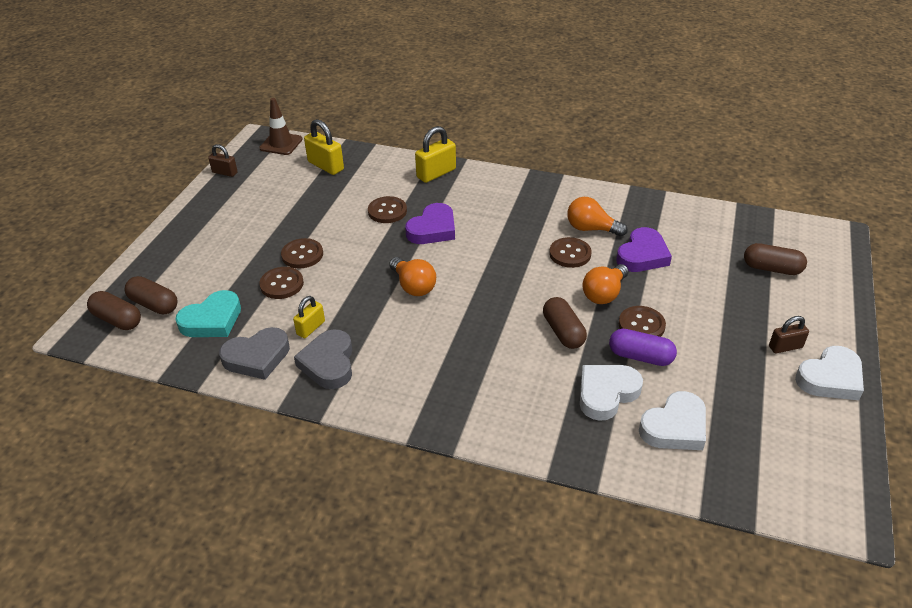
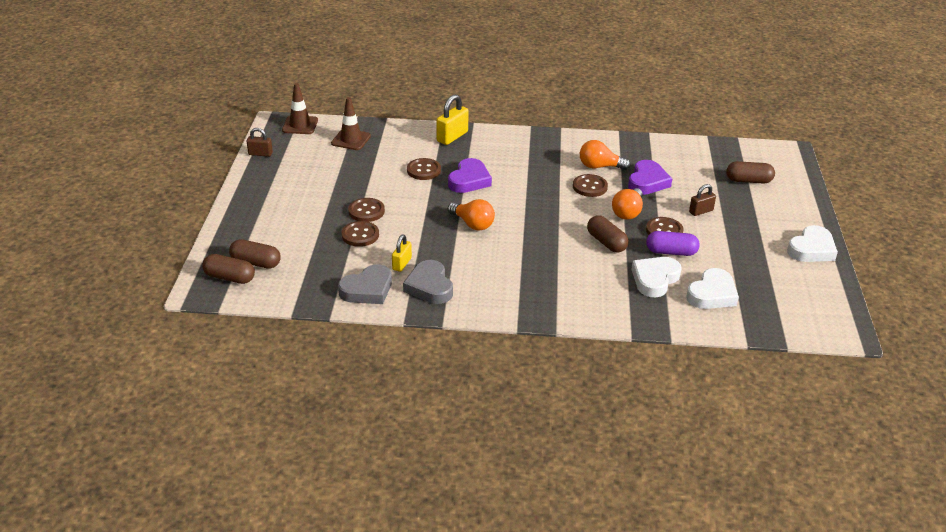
camera: 15 degrees left, 5 degrees down
turquoise heart [175,290,241,337] -> none
yellow padlock [304,119,344,175] -> brown traffic cone [331,97,371,150]
brown padlock [769,316,809,353] -> brown padlock moved to [689,184,716,216]

